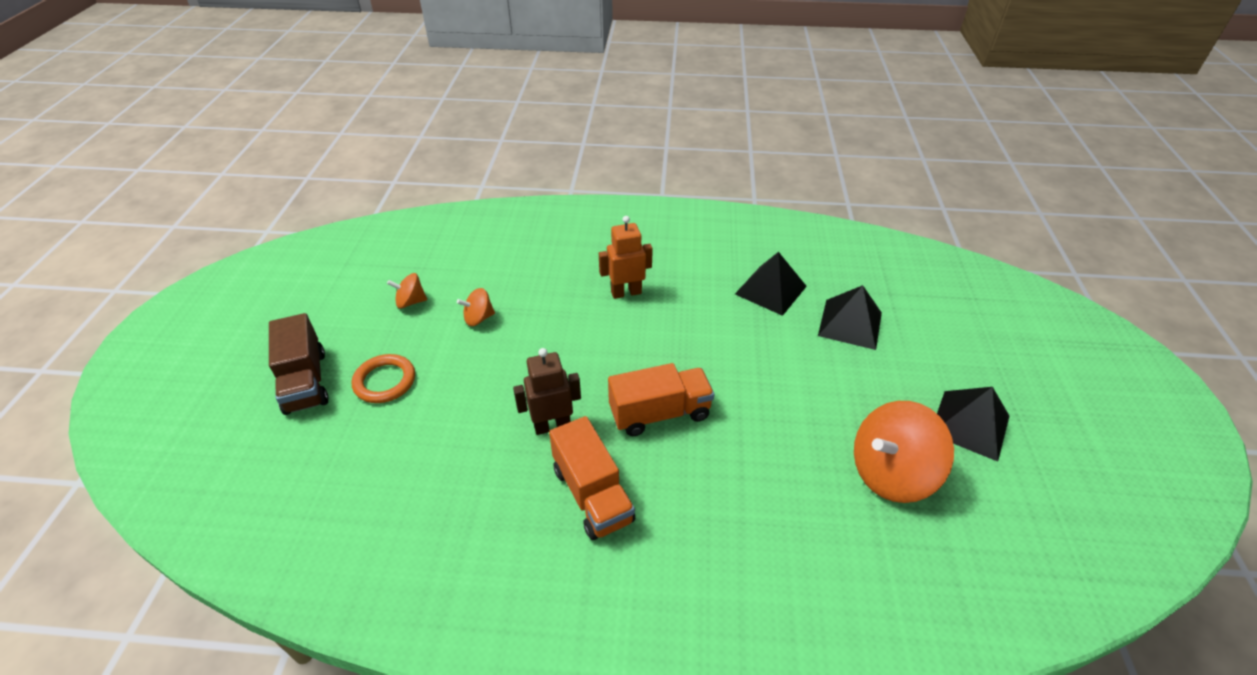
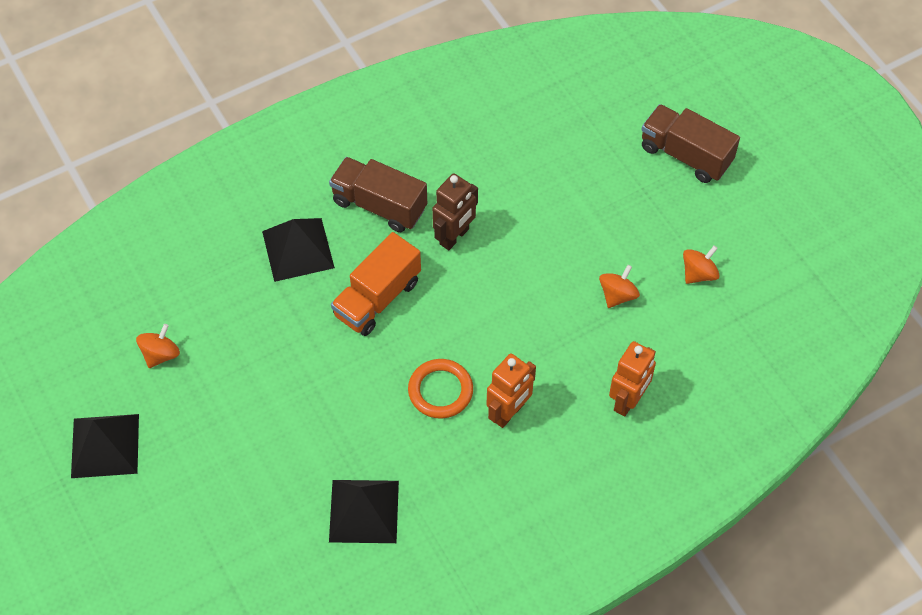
camera: 145 degrees right, 15 degrees up
orange ring [352,354,415,403] -> orange ring moved to [408,359,473,419]
orange truck [549,416,635,540] -> brown truck [329,157,427,232]
black pyramid [818,285,882,350] -> black pyramid moved to [262,218,335,282]
orange spinning top [854,401,954,503] -> orange spinning top [136,324,180,368], size x0.50
none -> orange robot [609,341,656,417]

